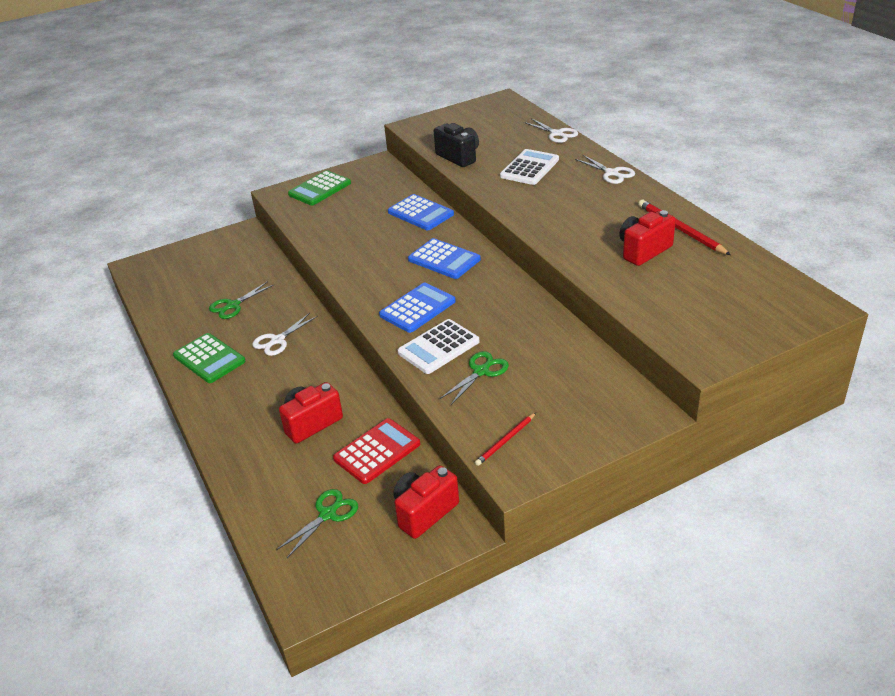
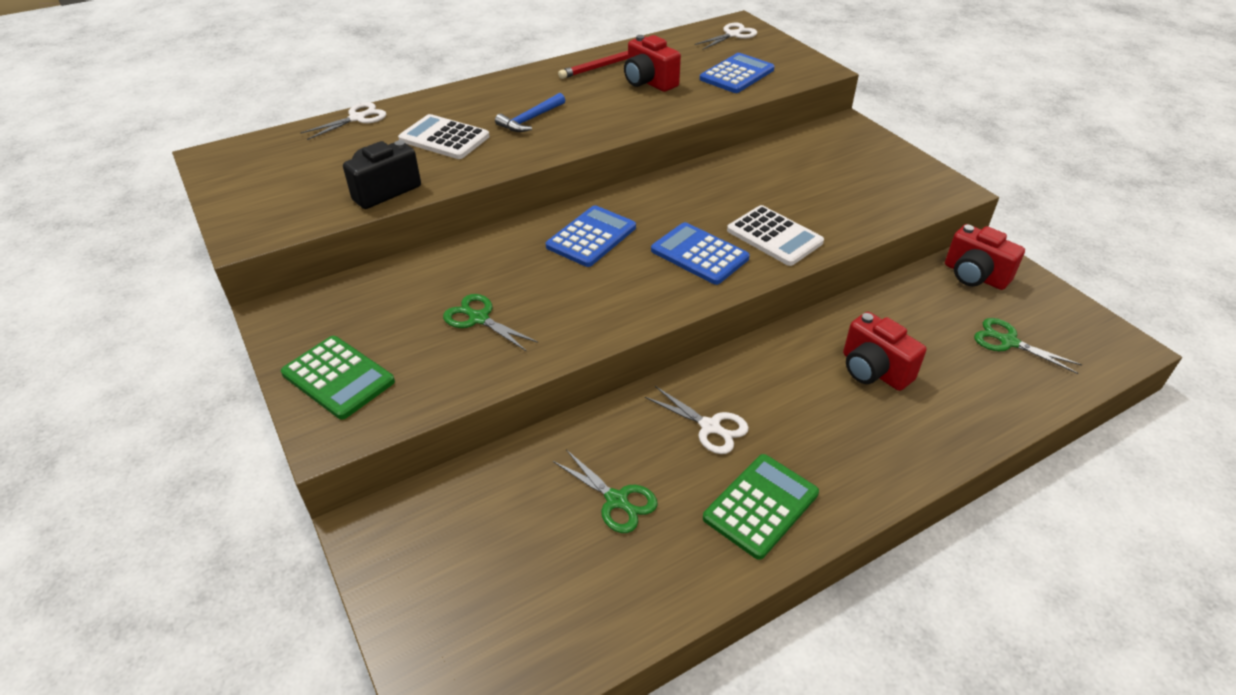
camera: 95 degrees left, 5 degrees up
red calculator [333,418,420,484] -> none
blue calculator [388,194,454,230] -> blue calculator moved to [700,53,775,93]
green scissors [440,351,509,405] -> green scissors moved to [443,294,538,352]
red pencil [475,413,536,466] -> none
white scissors [575,155,635,184] -> white scissors moved to [694,23,757,50]
none -> blue hammer [495,93,565,132]

